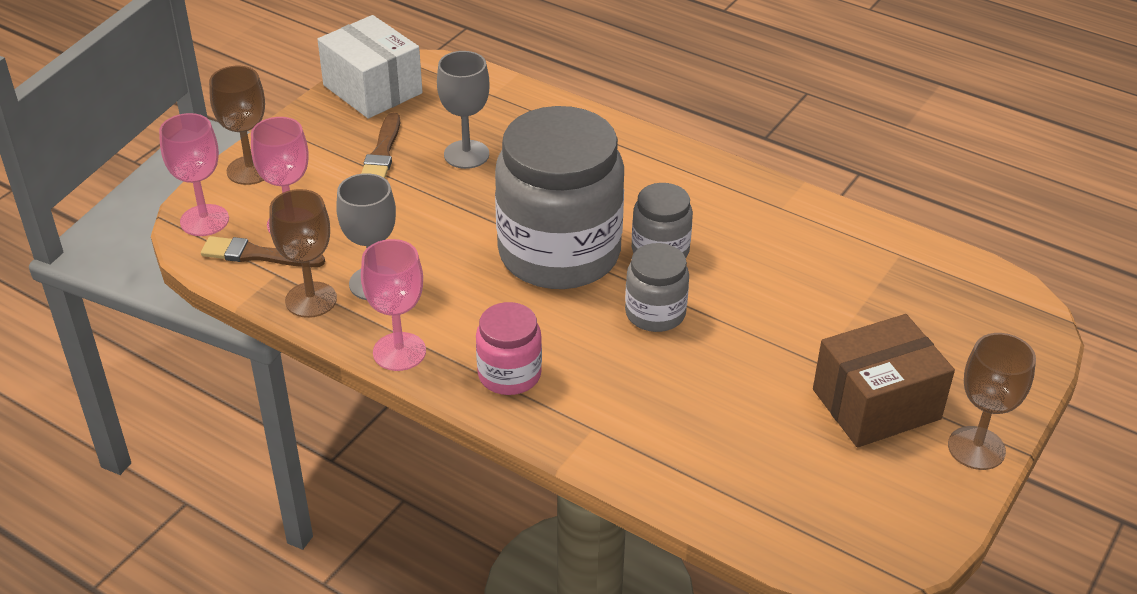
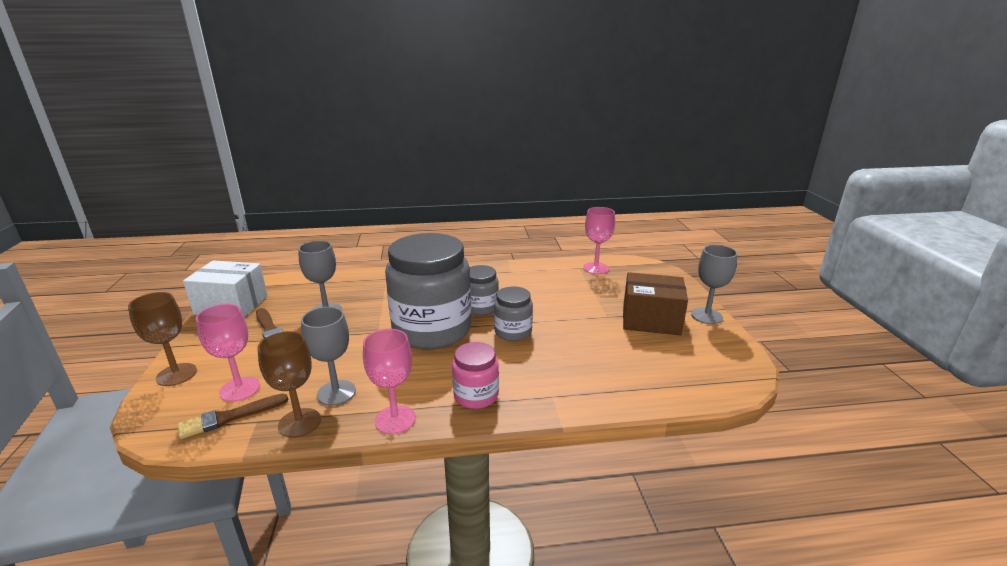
camera: 40 degrees left, 15 degrees down
pink goblet [159,113,229,236] -> pink goblet moved to [583,207,615,274]
brown box [813,314,955,447] -> brown box turned 75 degrees clockwise [623,272,688,336]
brown goblet [948,333,1036,470] -> grey goblet [691,245,737,324]

